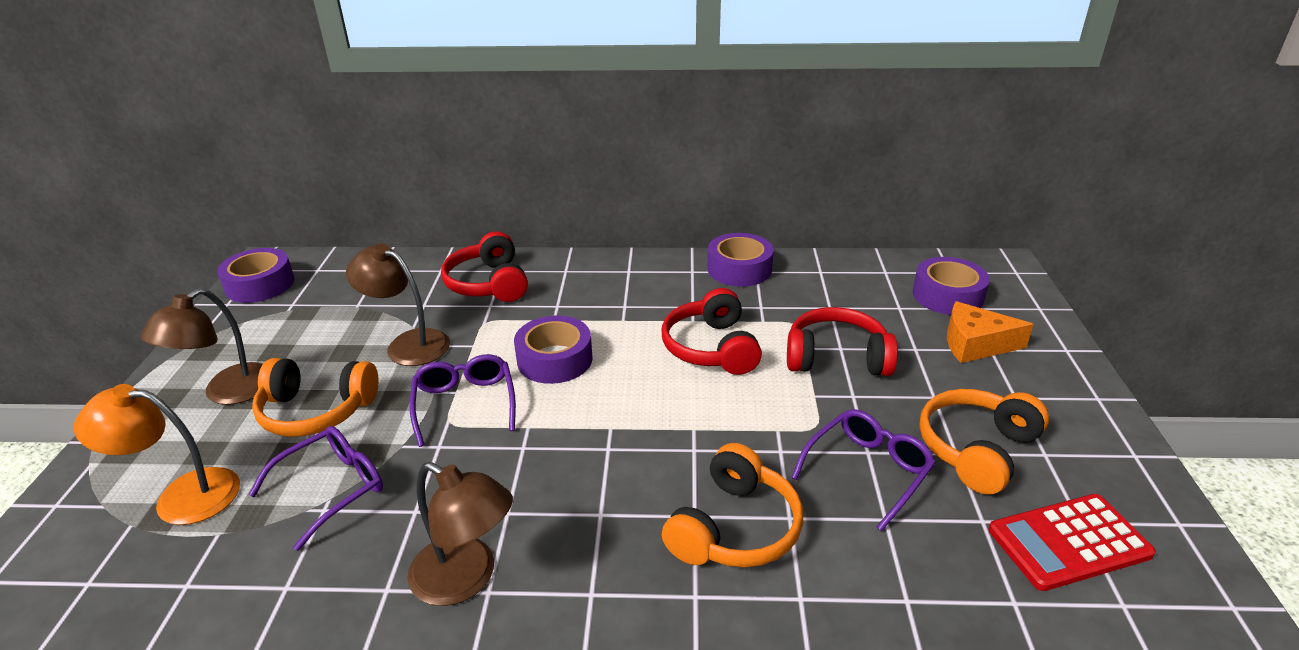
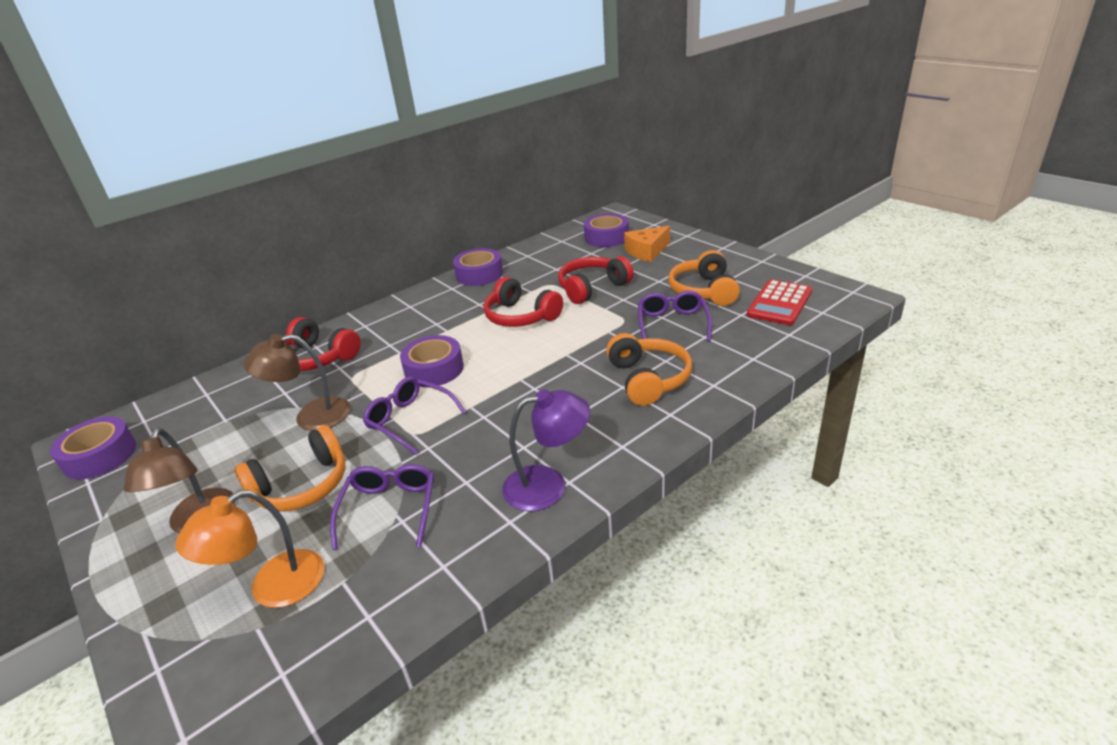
camera: 40 degrees left, 0 degrees up
brown lamp [407,462,513,606] -> purple lamp [502,389,590,511]

